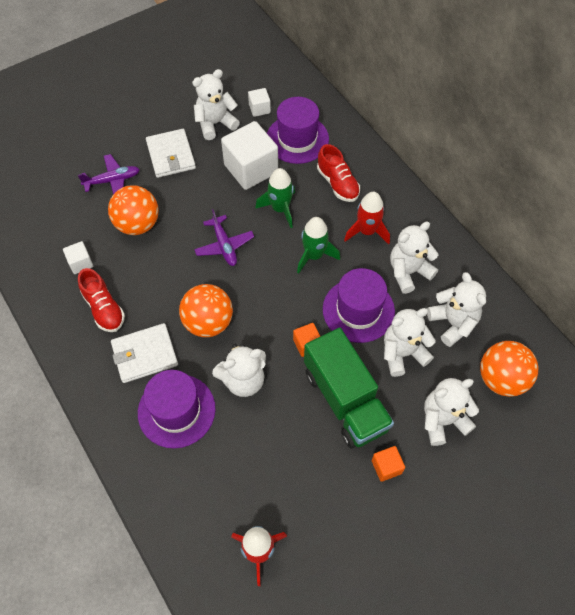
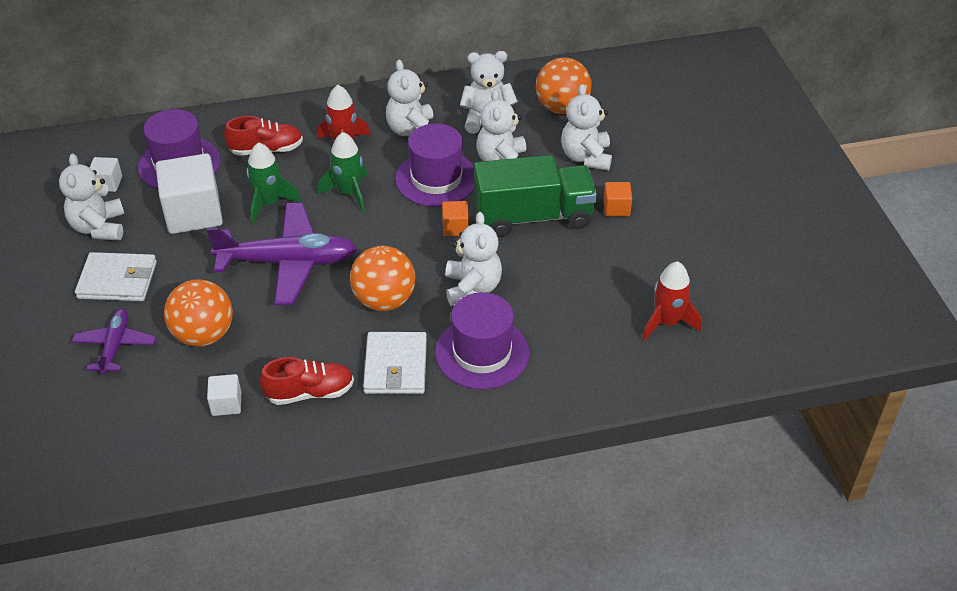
camera: 70 degrees left, 15 degrees down
purple plane [194,209,254,266] -> purple plane [206,203,357,305], size x1.81

